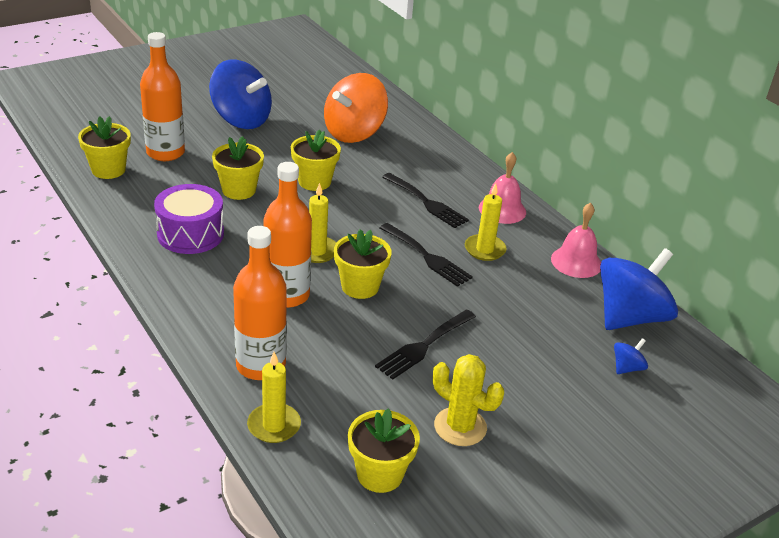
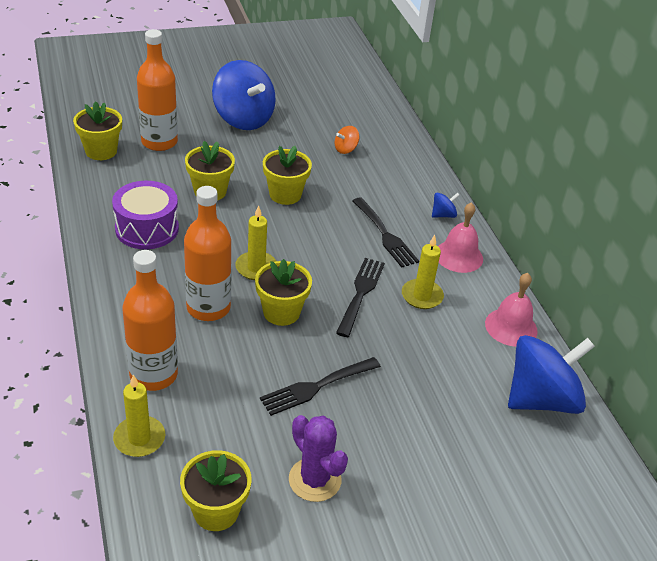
camera: 15 degrees right, 5 degrees up
orange spinning top [324,73,388,143] -> orange spinning top [335,126,359,154], size x0.42
black fork [379,223,473,287] -> black fork turned 135 degrees counterclockwise [336,258,385,337]
yellow cactus [433,354,504,446] -> purple cactus [289,415,348,502]
blue spinning top [614,338,648,374] -> blue spinning top moved to [432,193,460,218]

